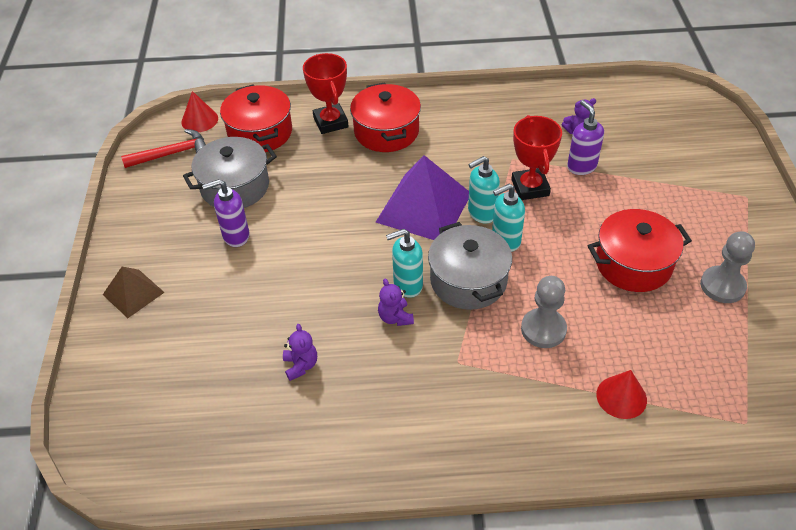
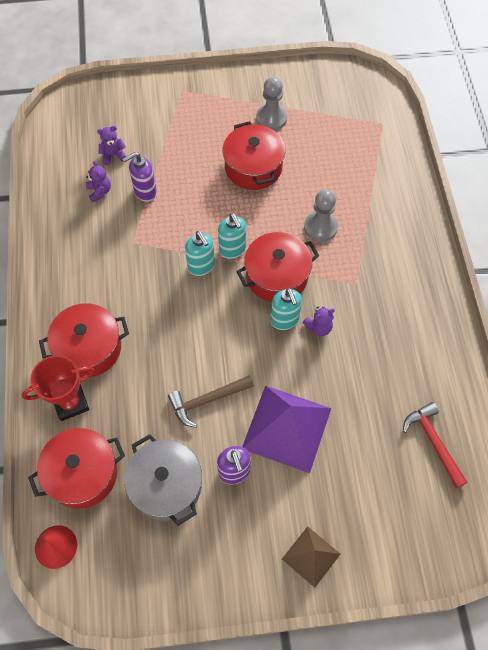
camera: 95 degrees left, 15 degrees up
red hammer [121,129,206,168] -> red hammer moved to [403,402,468,488]
purple teddy bear [283,324,317,381] -> purple teddy bear moved to [97,126,126,165]
purple pyramid [376,155,469,240] -> purple pyramid moved to [242,386,331,473]
grey pot [428,222,512,310] -> red pot [236,232,319,302]
red trophy [511,115,562,200] -> none
red cone [596,370,647,419] -> none
none -> brown hammer [168,375,254,428]

